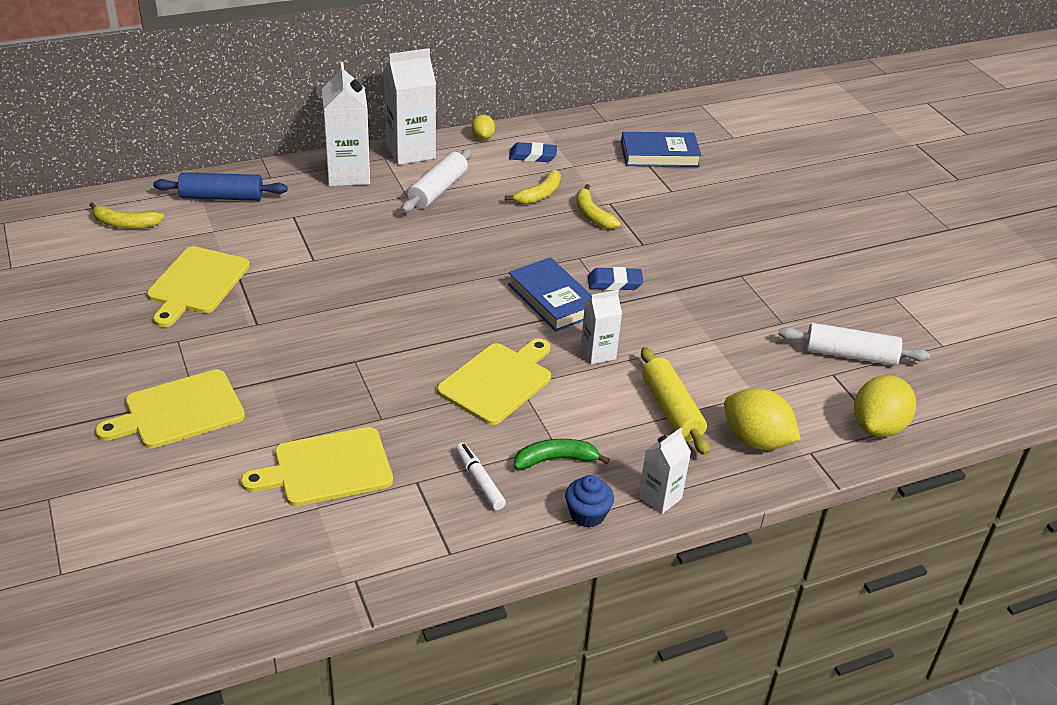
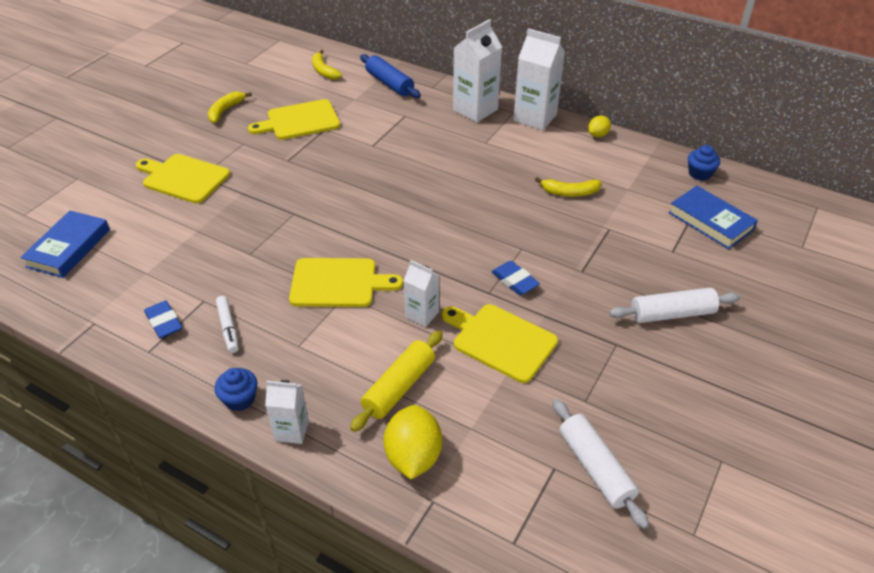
camera: 55 degrees right, 5 degrees up
yellow cutting board [241,427,393,506] -> yellow cutting board moved to [442,304,558,383]
white rolling pin [401,149,472,213] -> white rolling pin moved to [609,288,740,323]
white marker [456,443,506,510] -> white marker turned 135 degrees clockwise [216,296,239,353]
blue book [508,257,591,331] -> blue book moved to [20,211,110,278]
blue eraser [509,142,557,162] -> blue eraser moved to [144,301,182,338]
green banana [514,439,610,469] -> none
yellow banana [576,184,621,229] -> yellow banana moved to [208,92,252,123]
yellow lemon [854,375,916,437] -> none
none -> blue cupcake [688,145,720,181]

